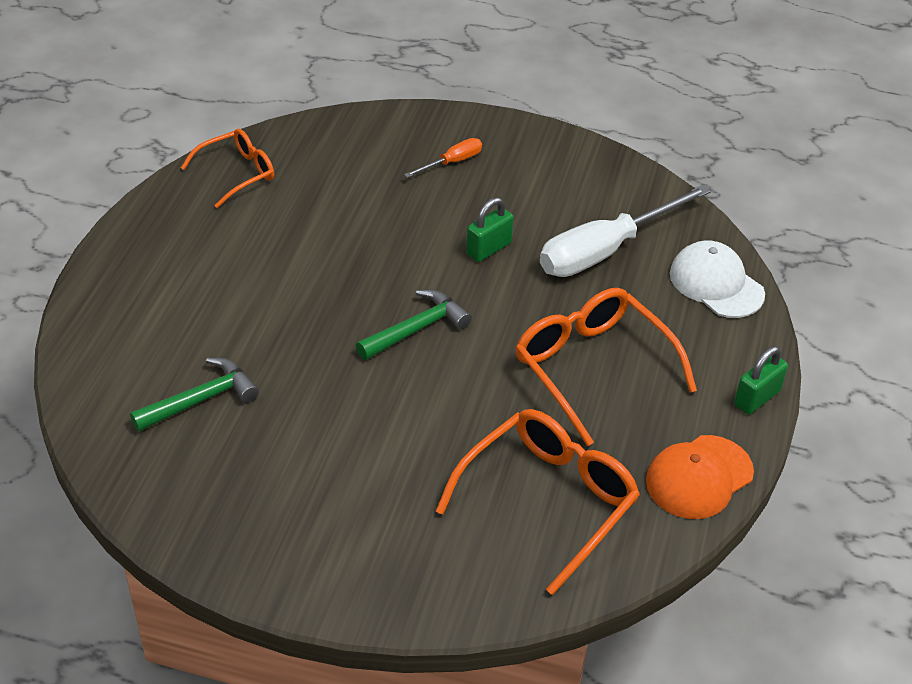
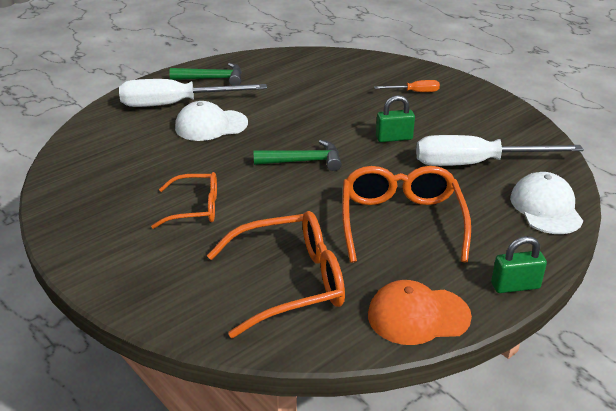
camera: 35 degrees right, 10 degrees down
green hammer [130,357,259,432] -> green hammer moved to [169,63,242,86]
orange glasses [181,129,274,208] -> orange glasses moved to [151,172,217,229]
none -> white screwdriver [119,79,267,107]
none -> white cap [175,101,248,141]

